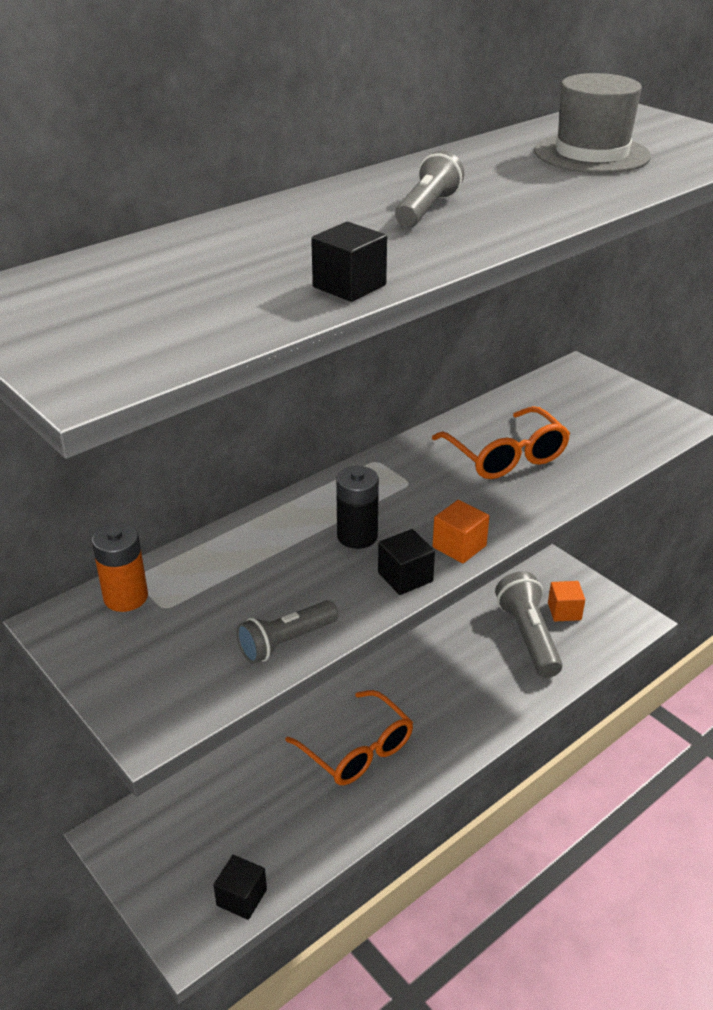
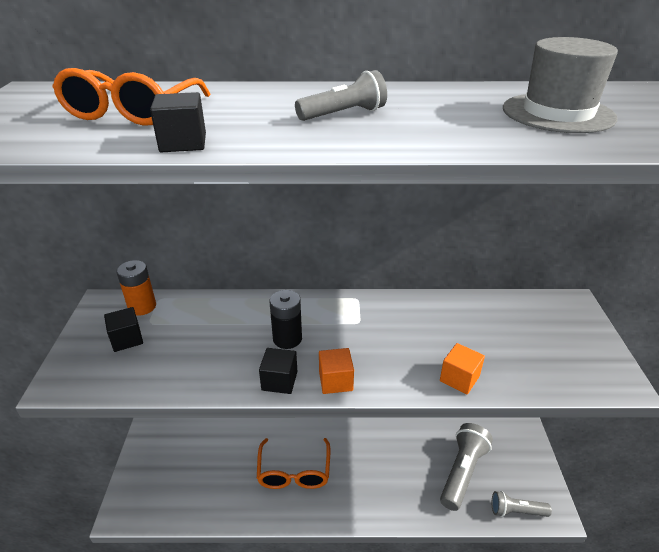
camera: 40 degrees right, 0 degrees up
black cube [213,855,267,920] -> black cube moved to [104,307,143,352]
grey flashlight [236,600,338,664] -> grey flashlight moved to [492,491,552,517]
orange glasses [432,406,570,479] -> orange glasses moved to [52,68,211,126]
orange cube [548,581,585,622] -> orange cube moved to [440,343,485,394]

